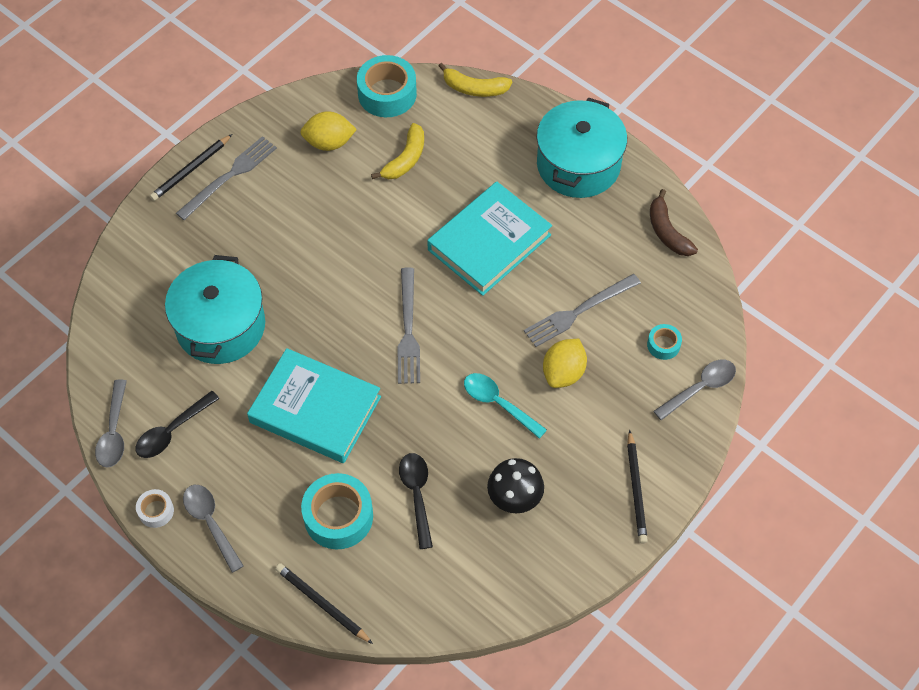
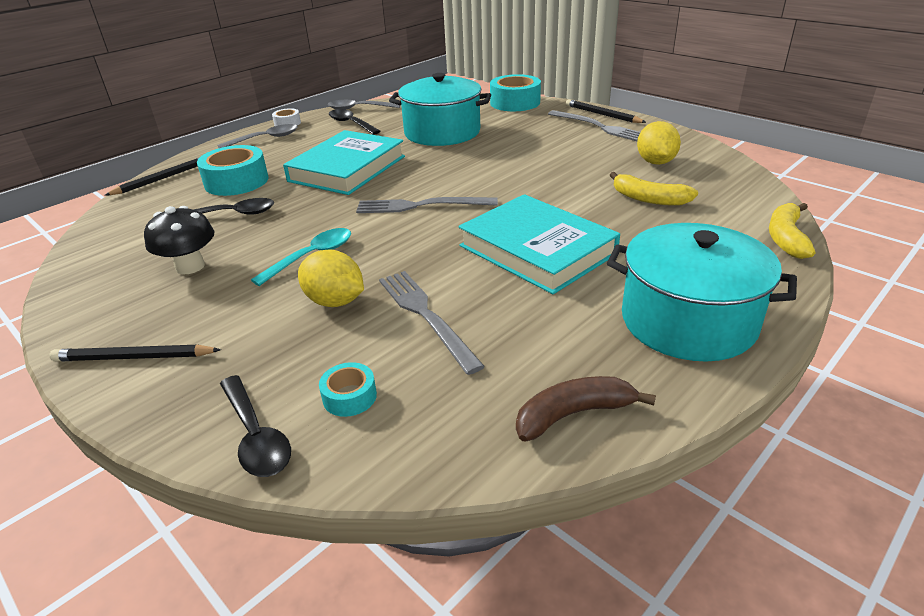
camera: 95 degrees right, 25 degrees down
turquoise tape [357,55,417,117] -> turquoise tape moved to [490,74,541,111]
grey spoon [653,360,736,420] -> black spoon [220,375,291,477]

